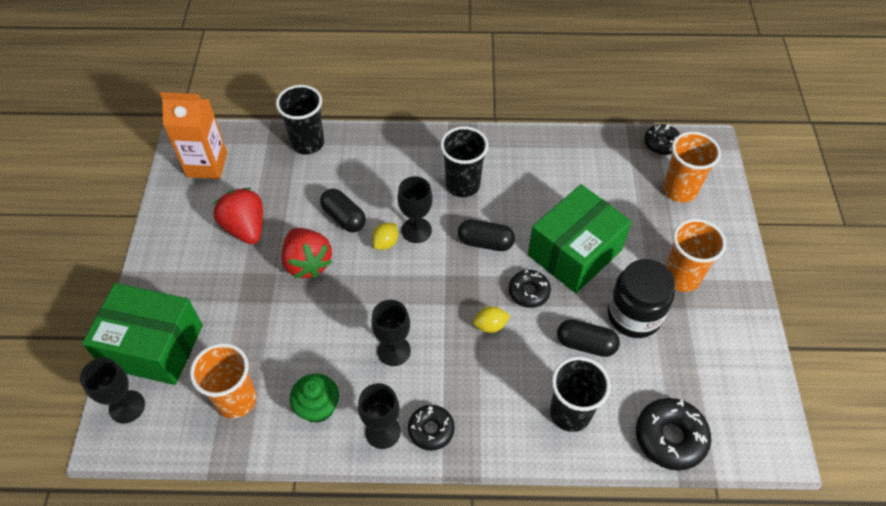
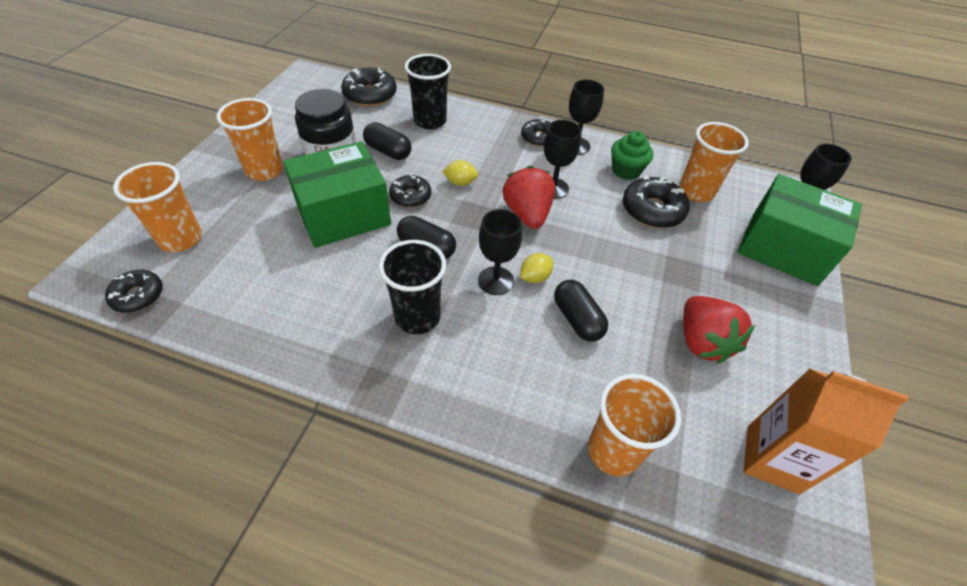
camera: 165 degrees left, 5 degrees down
black cup [276,85,324,155] -> orange cup [588,374,681,476]
red strawberry [281,228,333,278] -> red strawberry moved to [503,166,555,229]
none -> black donut [623,176,690,228]

